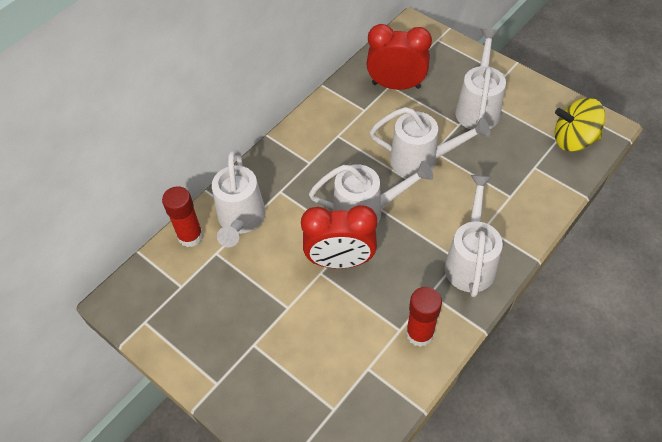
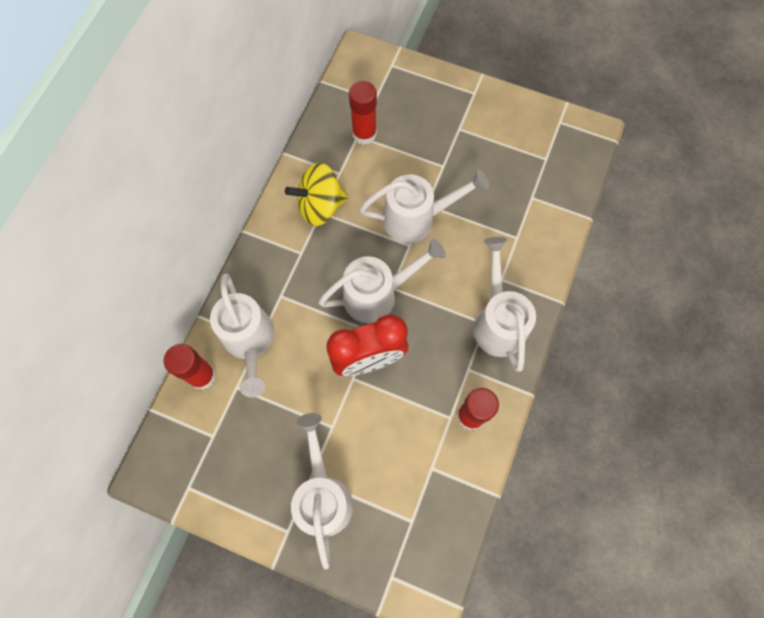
camera: 20 degrees left, 15 degrees up
red clock [366,24,432,90] -> red glue stick [349,81,377,145]
white watering can [455,29,506,130] -> white watering can moved to [291,413,353,569]
yellow spinning top [555,98,605,151] -> yellow spinning top moved to [285,163,348,226]

